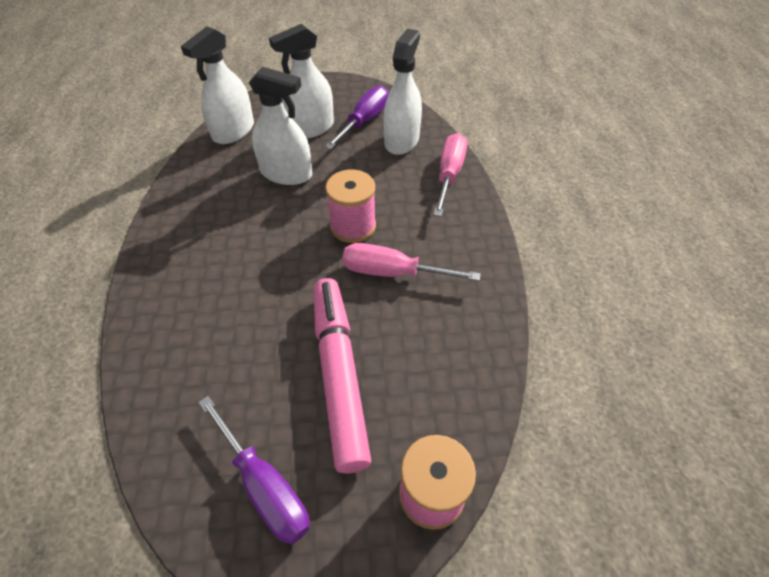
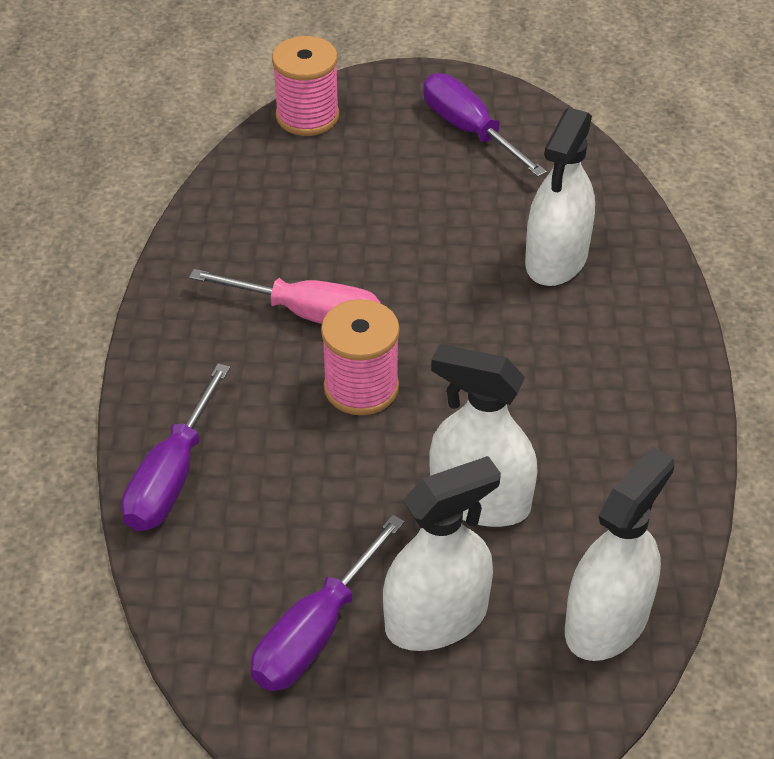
camera: 175 degrees left, 5 degrees down
pink marker [314,278,371,473] -> none
white spray bottle [383,29,422,155] -> white spray bottle moved to [525,107,595,286]
pink screwdriver [433,133,467,217] -> purple screwdriver [121,363,230,531]

